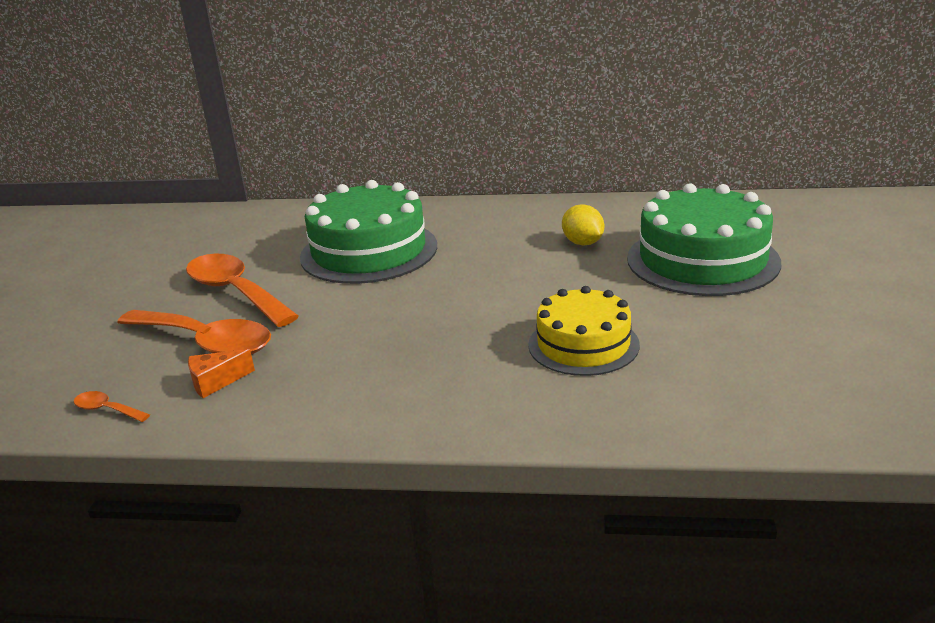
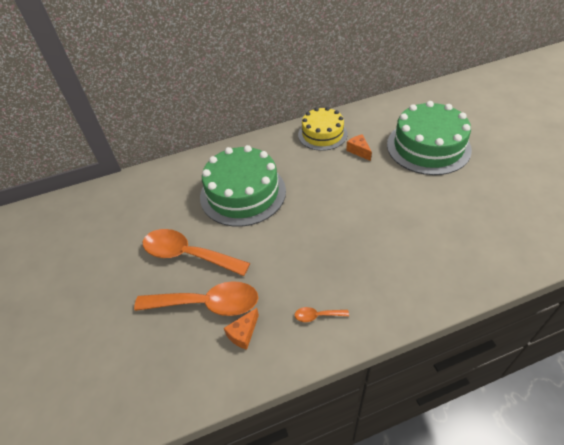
camera: 25 degrees left, 20 degrees up
orange spoon [74,391,150,422] -> orange spoon moved to [294,307,349,322]
yellow cake [528,286,640,376] -> yellow cake moved to [298,107,348,151]
yellow lemon [562,204,604,245] -> orange cheese [346,134,372,161]

